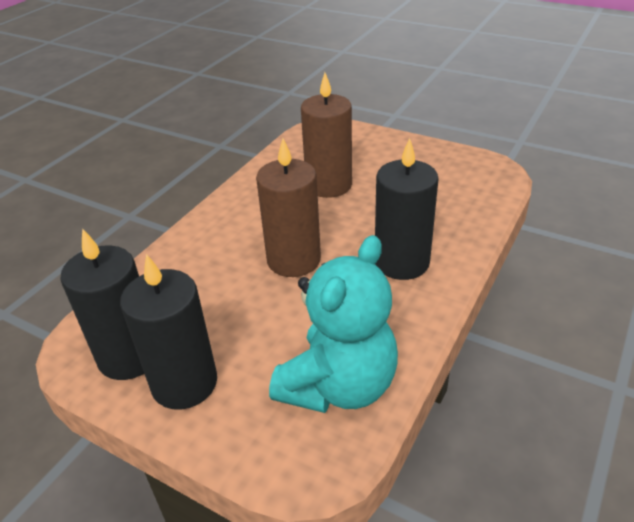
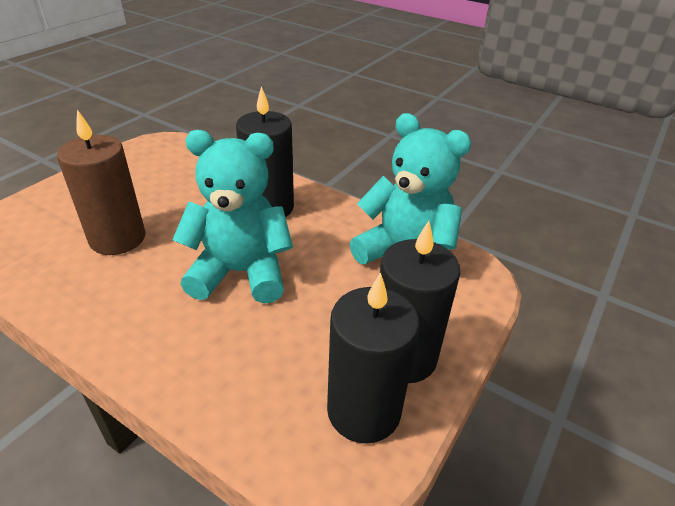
camera: 90 degrees left, 0 degrees up
brown candle [256,138,321,277] -> turquoise teddy bear [172,130,293,303]

